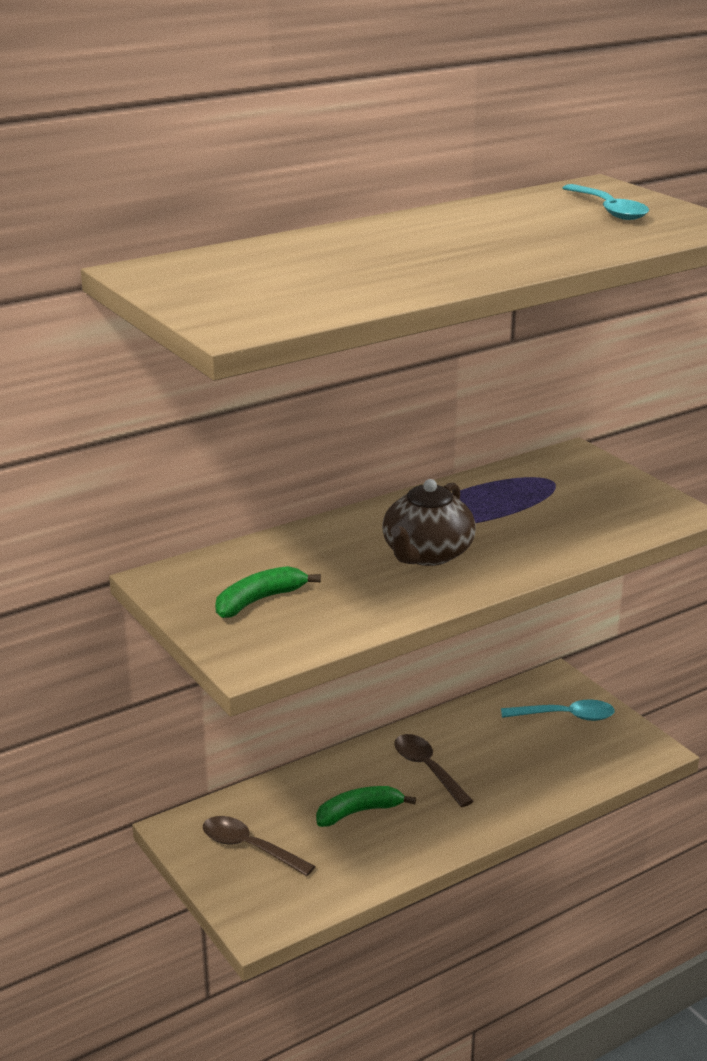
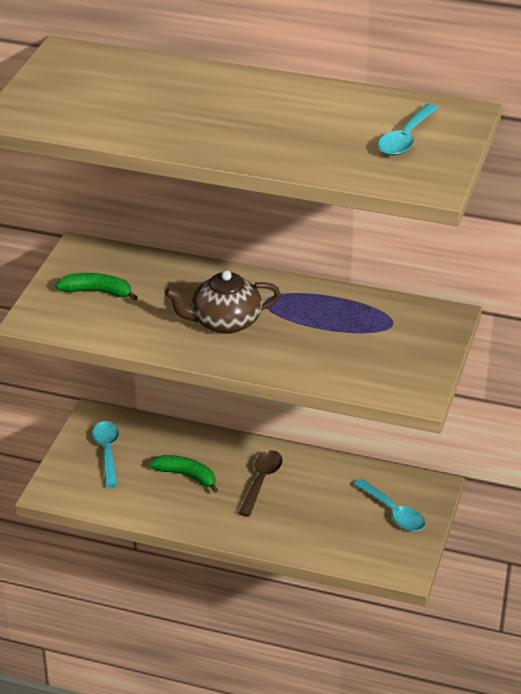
camera: 50 degrees right, 10 degrees up
brown spoon [203,816,315,876] -> turquoise spoon [93,421,119,487]

